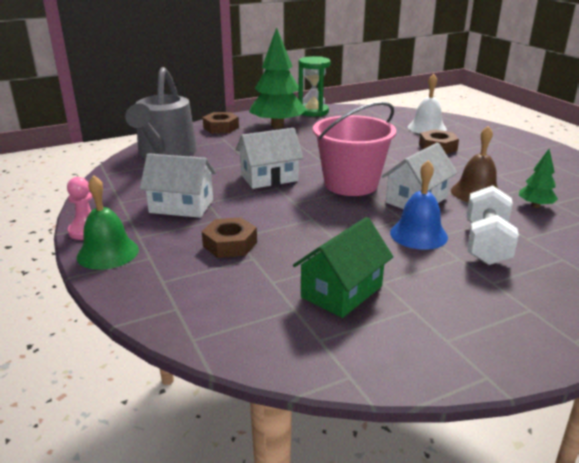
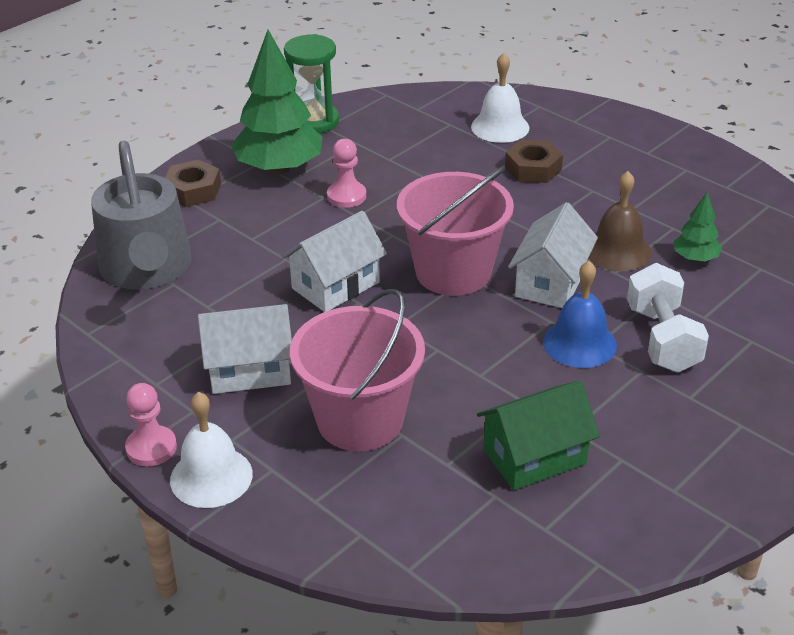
camera: 20 degrees left, 10 degrees up
green bell [77,175,139,270] -> white bell [170,392,253,508]
brown nut [202,217,257,258] -> pink bucket [290,288,425,451]
green house [293,217,393,318] -> green house turned 45 degrees clockwise [477,380,600,490]
none -> pink pawn [327,139,366,208]

